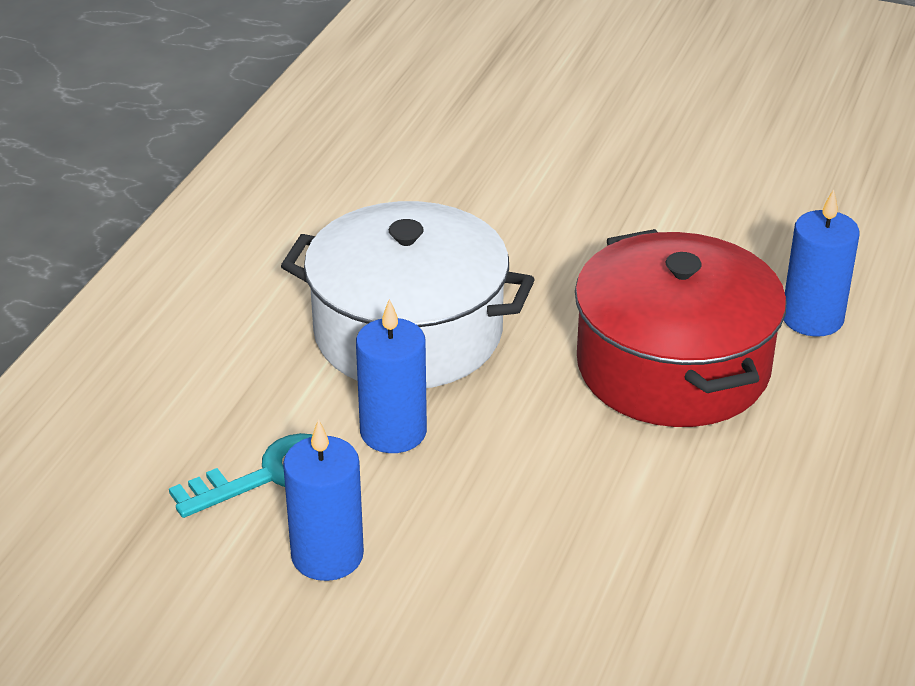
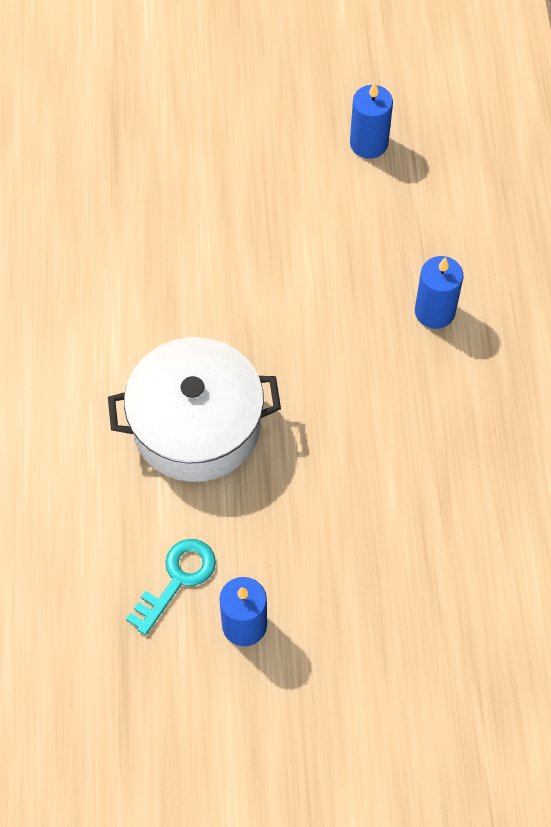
camera: 25 degrees left, 25 degrees up
blue candle [356,299,427,453] -> blue candle moved to [350,82,393,159]
red pot [575,229,787,427] -> none

